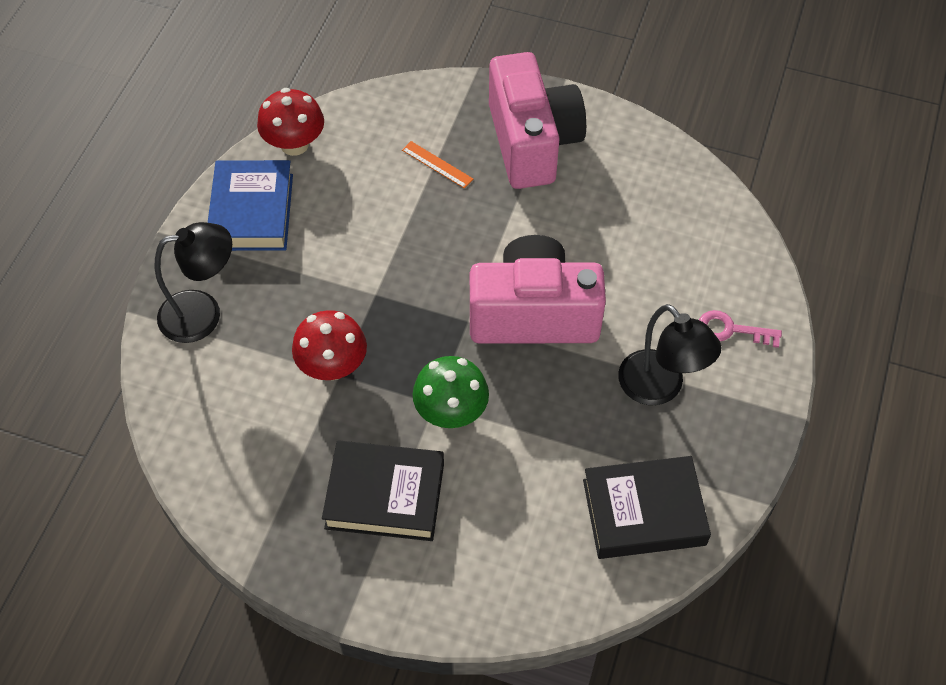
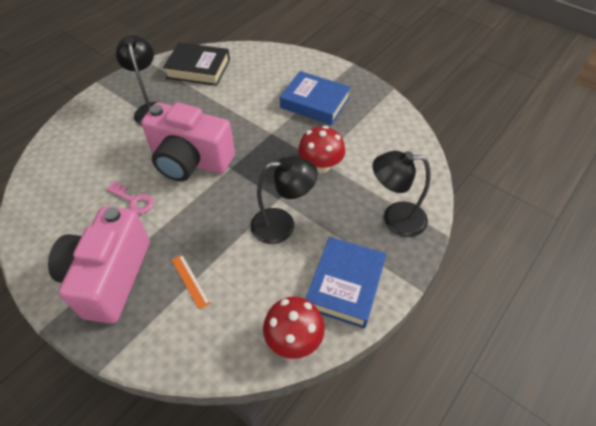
camera: 160 degrees left, 5 degrees down
black book [322,441,444,541] -> blue book [280,71,351,125]
green mushroom [413,356,489,428] -> none
pink key [699,310,782,348] -> pink key moved to [106,181,154,214]
none -> black lamp [250,156,318,244]

